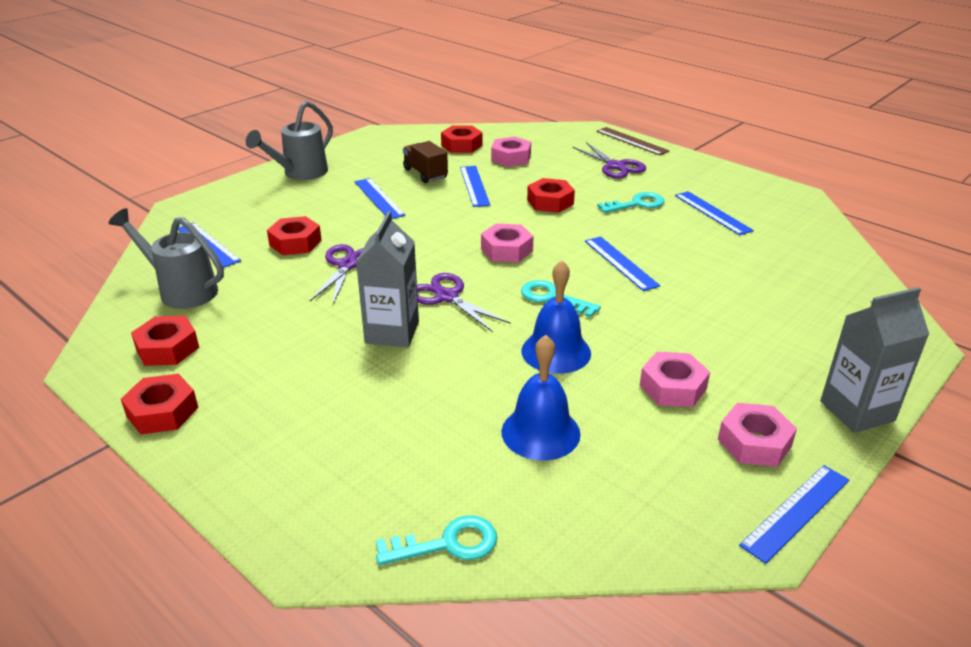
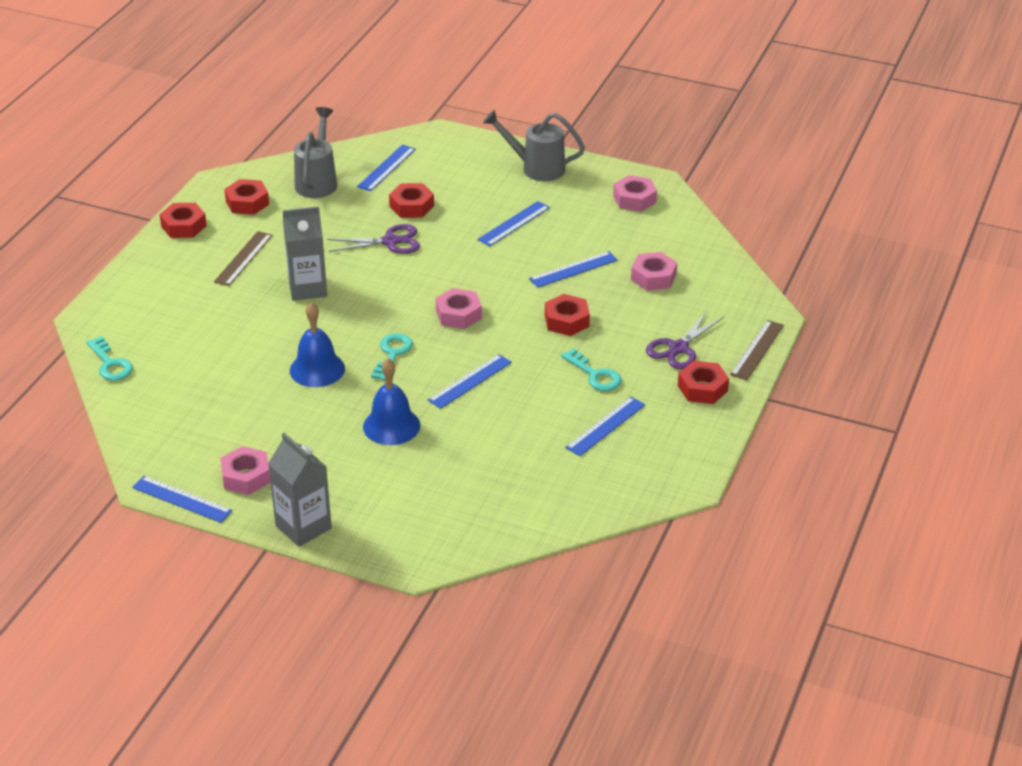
camera: 70 degrees right, 5 degrees up
brown truck [403,141,448,183] -> none
purple scissors [417,273,511,332] -> none
red nut [441,126,483,153] -> red nut moved to [678,361,729,404]
blue bell [501,335,581,461] -> blue bell moved to [363,358,420,445]
pink nut [640,352,710,407] -> pink nut moved to [613,175,657,212]
none -> brown ruler [214,231,273,286]

